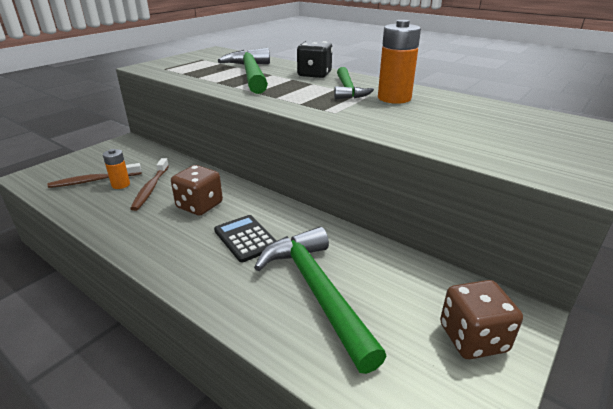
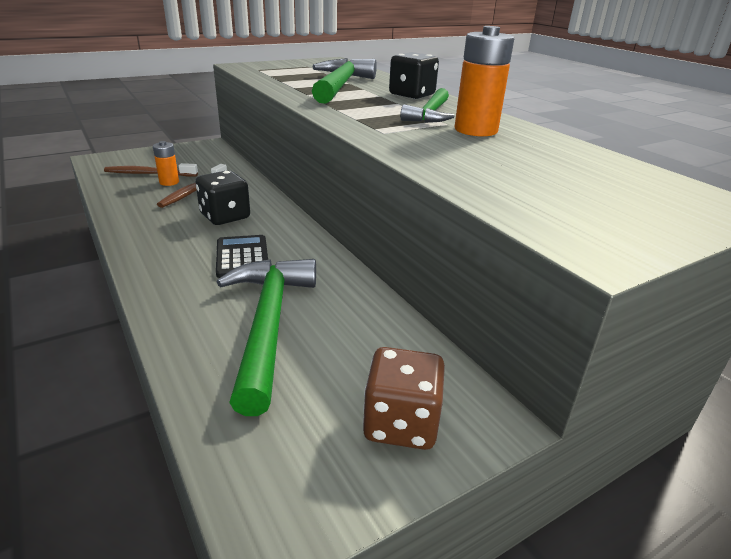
camera: 20 degrees right, 0 degrees up
brown dice [171,165,223,216] -> black dice [195,170,250,225]

